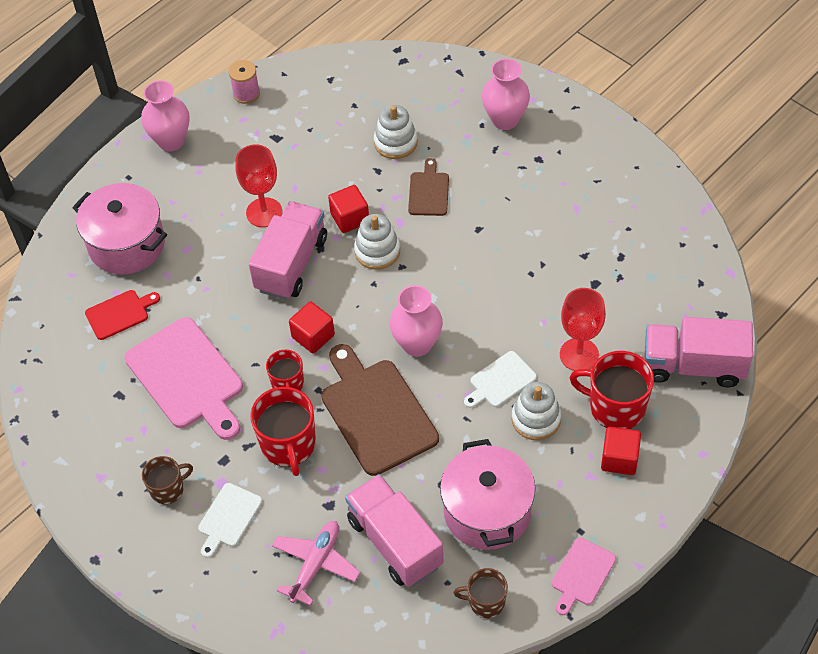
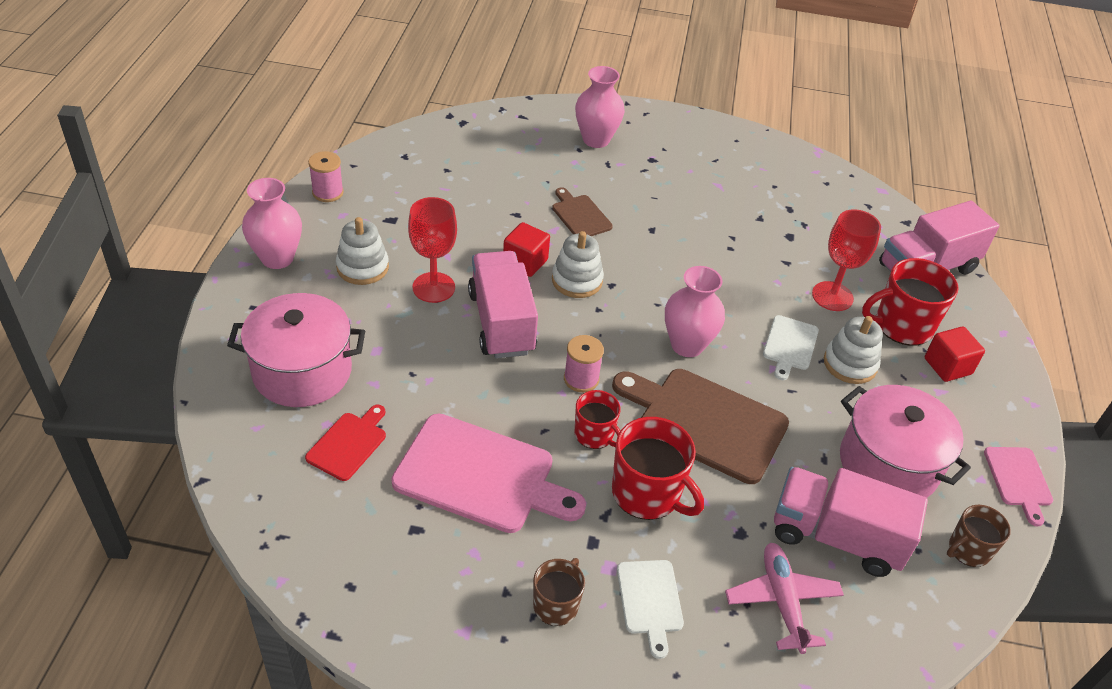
camera: 40 degrees left, 10 degrees down
red cube [289,302,335,354] -> pink spool [564,335,604,392]
white stacking toy [374,105,418,159] -> white stacking toy moved to [336,217,389,285]

